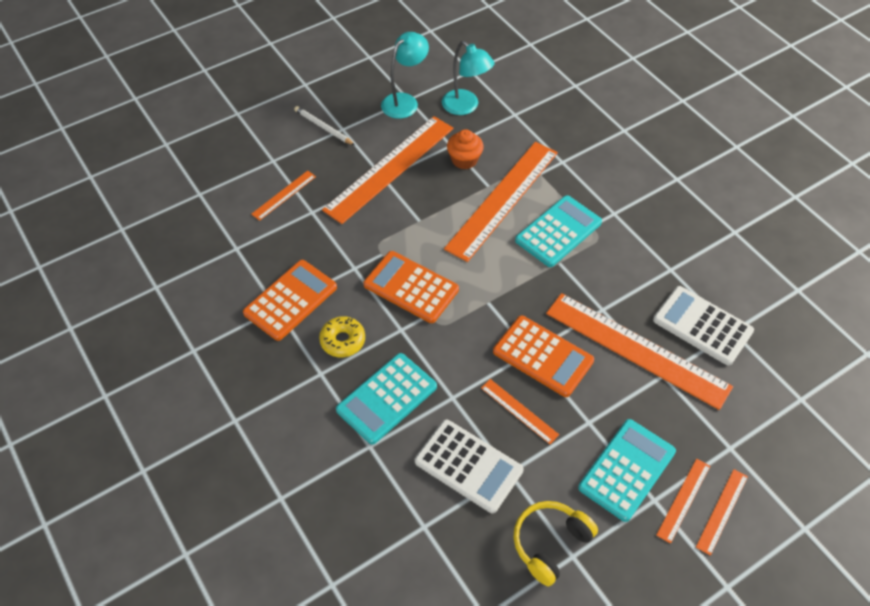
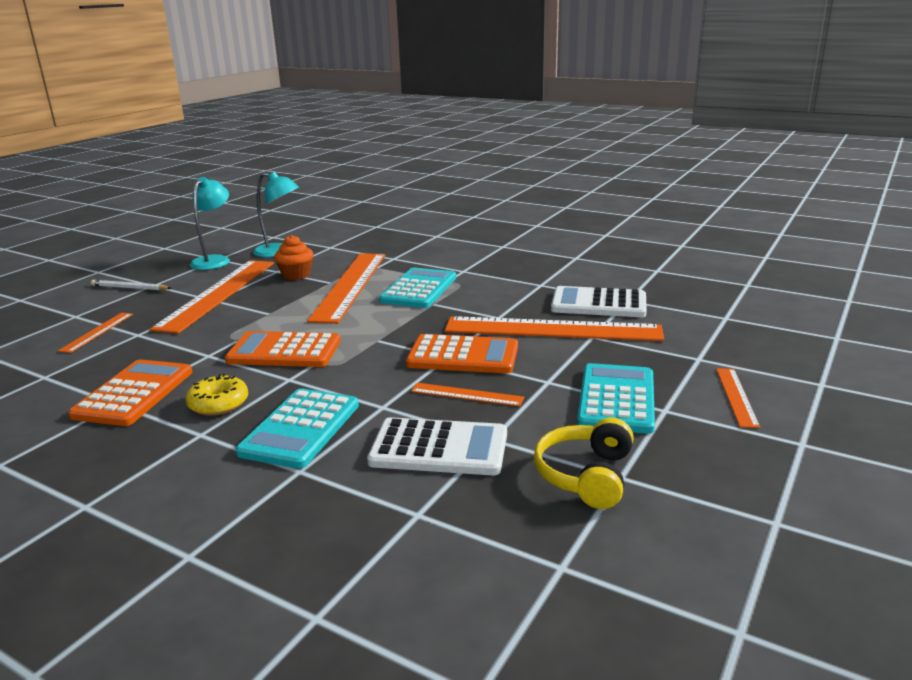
camera: 25 degrees left, 30 degrees down
orange ruler [656,459,710,544] -> none

